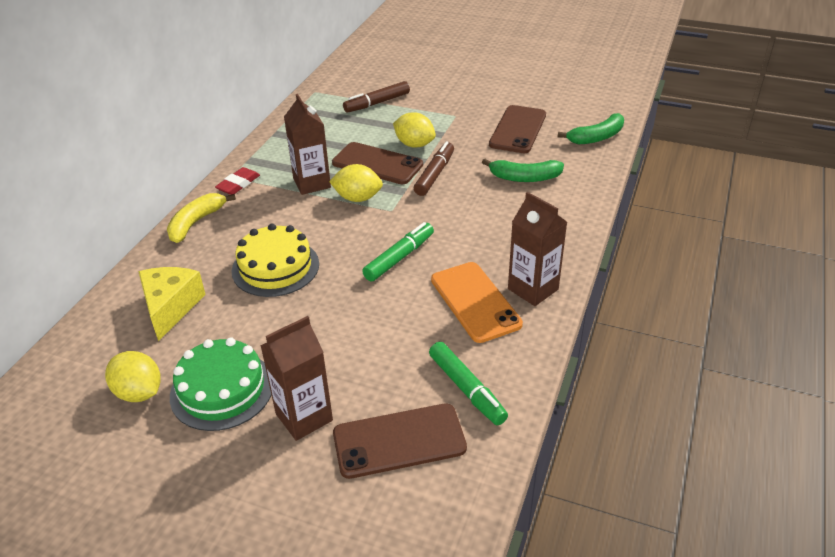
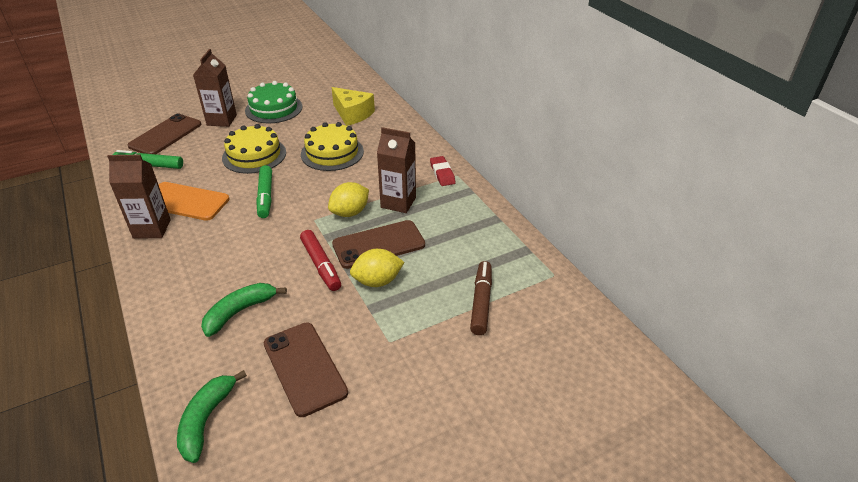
camera: 130 degrees right, 0 degrees up
yellow lemon [105,351,161,402] -> none
yellow banana [167,193,236,243] -> none
brown marker [414,141,454,196] -> red marker [300,230,341,291]
none -> yellow cake [222,124,286,174]

